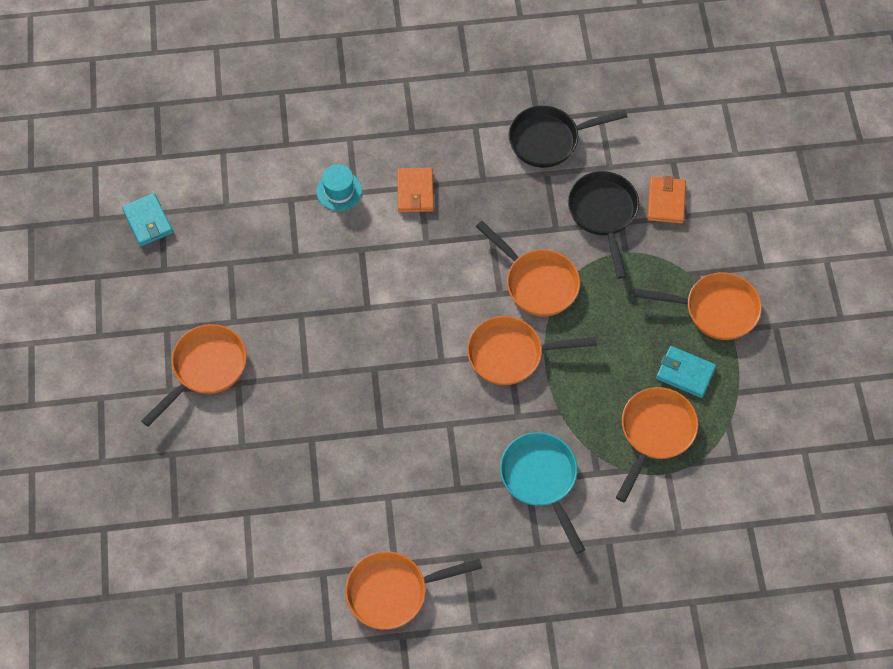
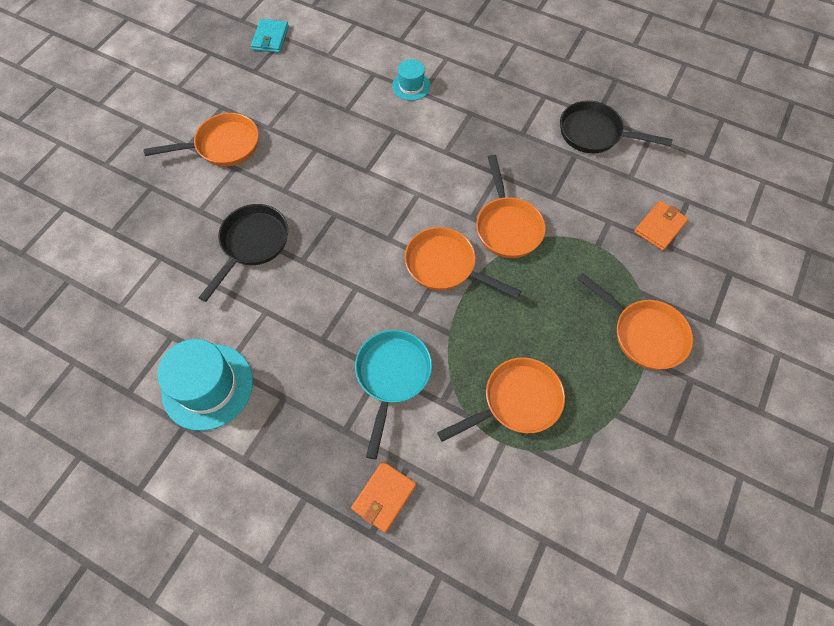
camera: 35 degrees right, 0 degrees up
orange pan [345,551,482,630] -> turquoise hat [157,339,253,431]
orange wallet [397,168,434,212] -> orange wallet moved to [351,461,416,533]
black pan [568,171,639,279] -> black pan moved to [198,204,288,302]
turquoise wallet [656,346,716,398] -> none

